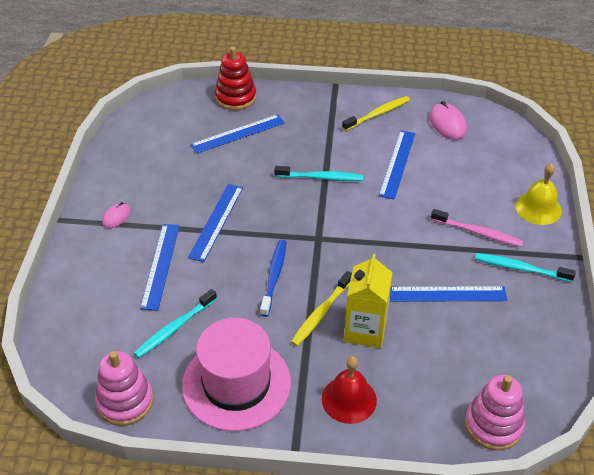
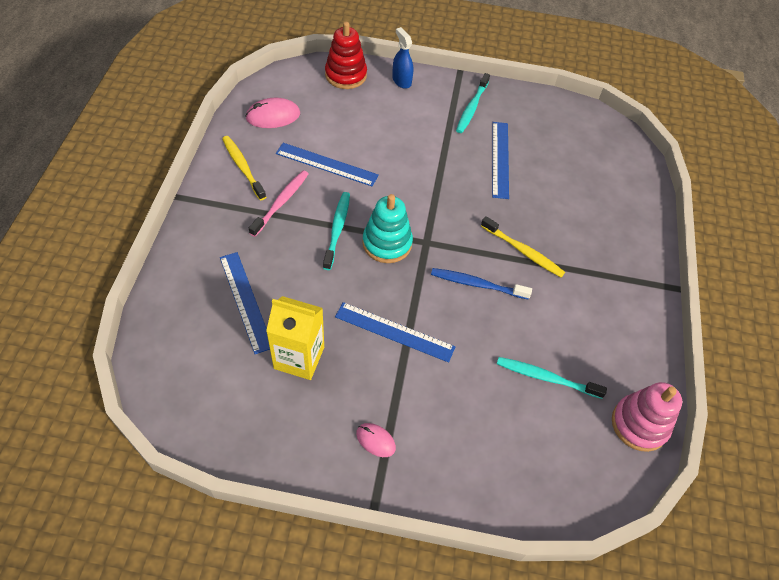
camera: 90 degrees left, 10 degrees up
turquoise toothbrush [134,289,217,358] -> turquoise toothbrush turned 150 degrees clockwise [497,357,607,399]
blue ruler [140,224,180,311] -> none
pink hat [182,318,291,431] -> none
red stacking toy [215,47,256,110] -> red stacking toy moved to [325,22,367,89]
red bell [322,356,377,424] -> none
yellow carton [344,253,393,348] -> yellow carton moved to [266,296,324,380]
pink toothbrush [431,209,523,247] -> pink toothbrush moved to [249,170,309,237]
pink stacking toy [465,375,525,450] -> none
yellow bell [515,163,562,225] -> blue spray bottle [392,27,413,89]
none -> turquoise stacking toy [363,194,413,263]

